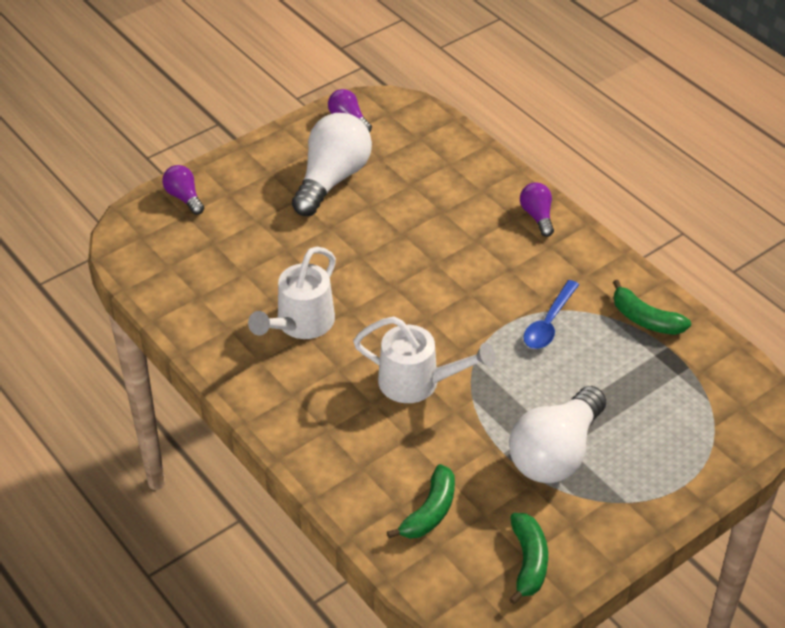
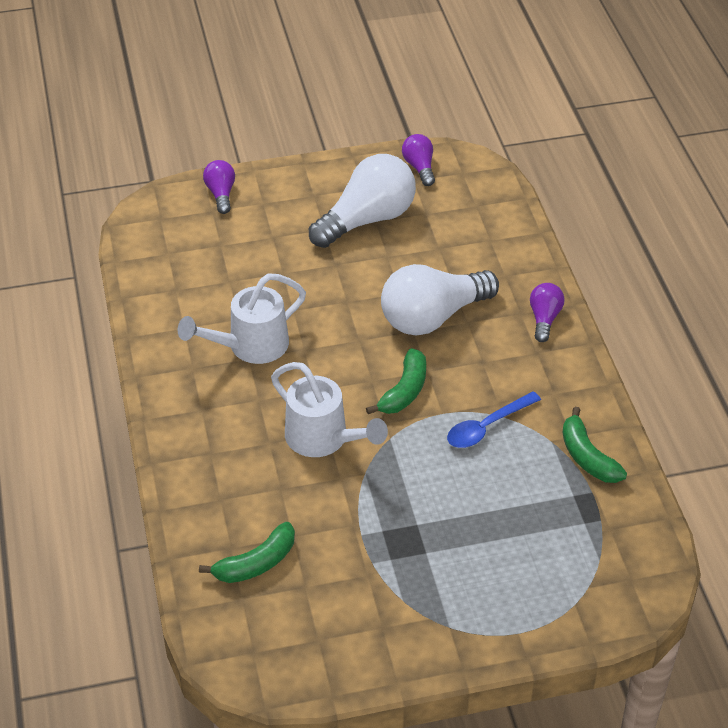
camera: 25 degrees right, 0 degrees up
white light bulb [509,386,606,483] -> white light bulb moved to [381,264,499,336]
green banana [509,513,548,604] -> green banana moved to [366,348,426,414]

